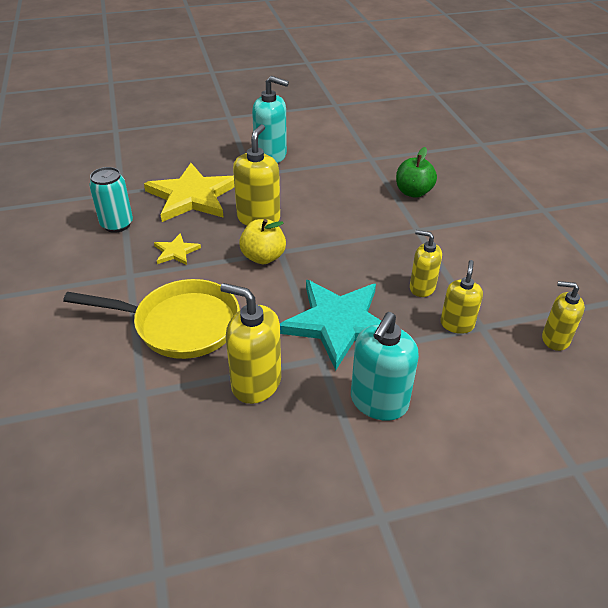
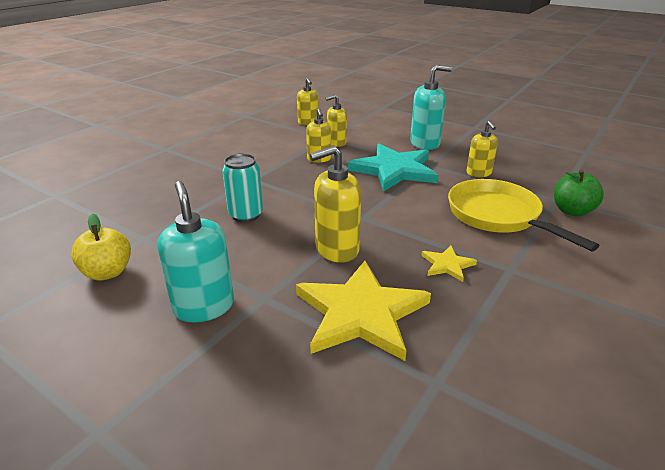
camera: 130 degrees left, 10 degrees down
turquoise can [89,167,133,233] -> turquoise can moved to [222,153,263,223]
yellow soap dispenser [220,283,281,404] -> yellow soap dispenser [467,121,498,177], size x0.64
yellow apple [239,219,286,264] -> yellow apple moved to [71,213,131,280]
green apple [396,147,437,198] -> green apple moved to [554,170,604,216]

